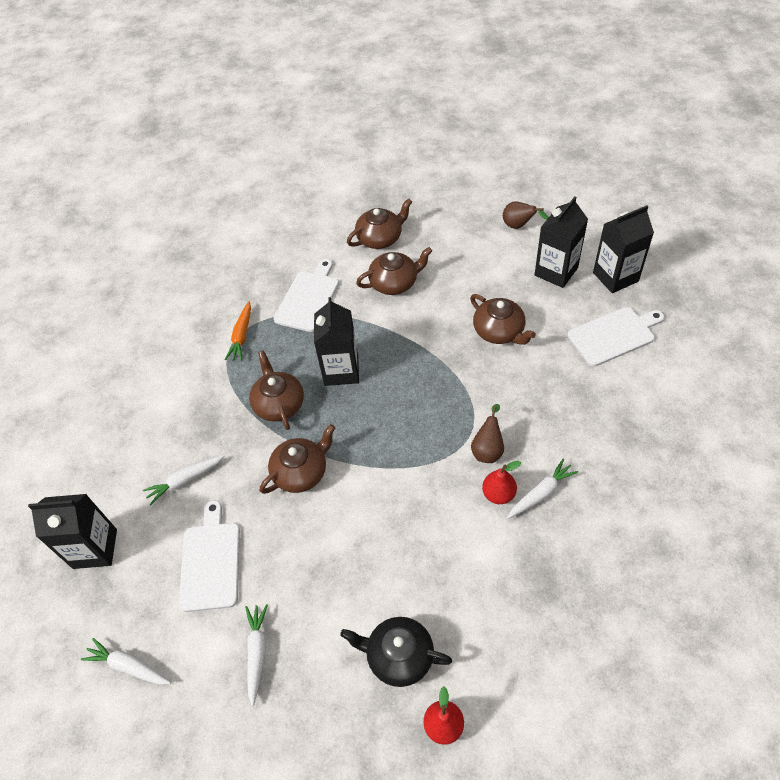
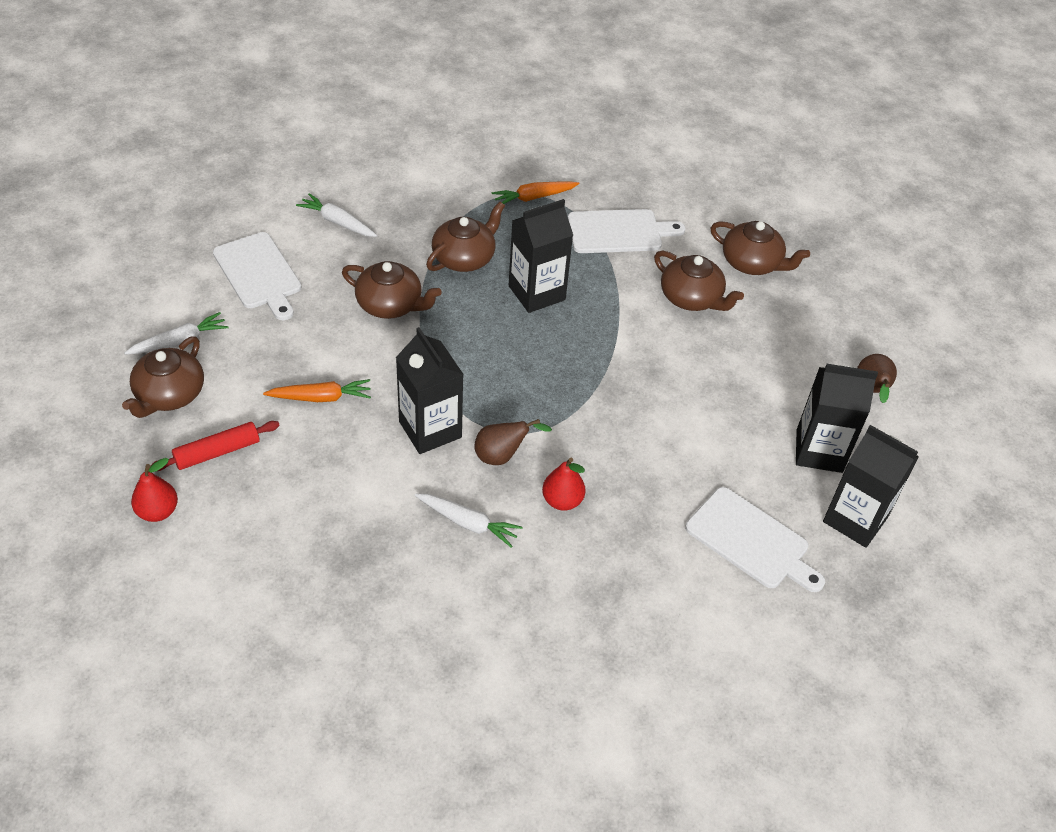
camera: 55 degrees right, 5 degrees down
black carton [28,494,117,569] -> black carton moved to [396,327,464,454]
white carrot [81,638,171,685] -> none
white cutting board [179,500,240,612] -> white cutting board turned 90 degrees clockwise [213,232,301,320]
black teapot [340,617,452,687] -> red rolling pin [151,421,280,471]
brown teapot [470,294,536,345] -> brown teapot moved to [122,336,204,418]
red pear [482,461,521,504] -> red pear moved to [542,458,586,511]
none -> orange carrot [263,379,371,402]

